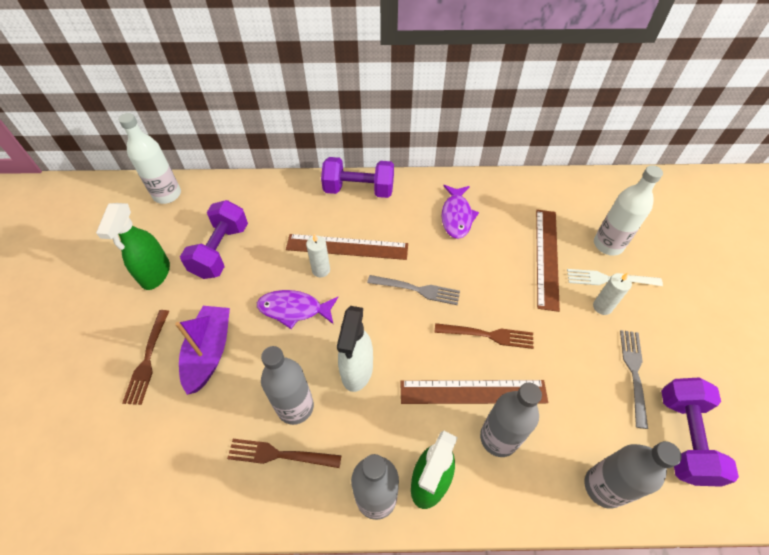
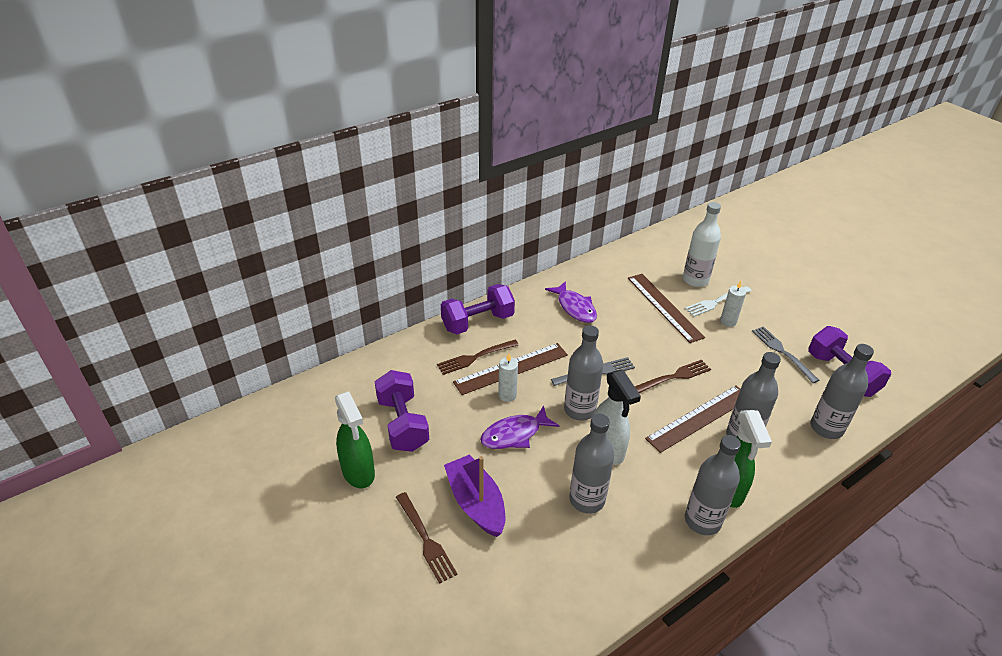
camera: 35 degrees left, 15 degrees down
white bottle [119,113,181,204] -> none
brown fork [227,439,342,468] -> brown fork moved to [437,340,519,375]
none -> grey bottle [564,325,603,421]

